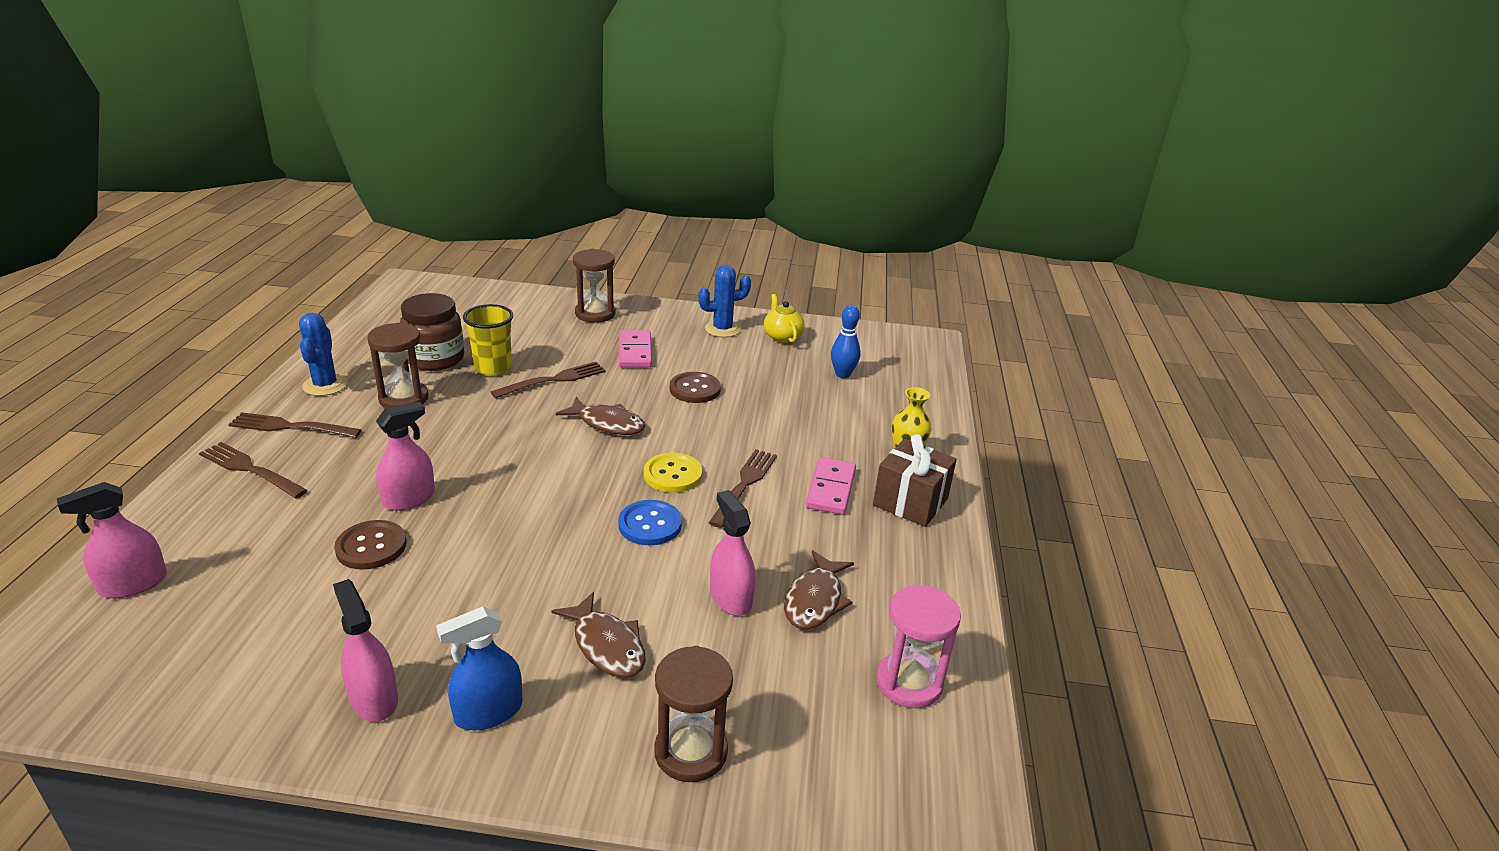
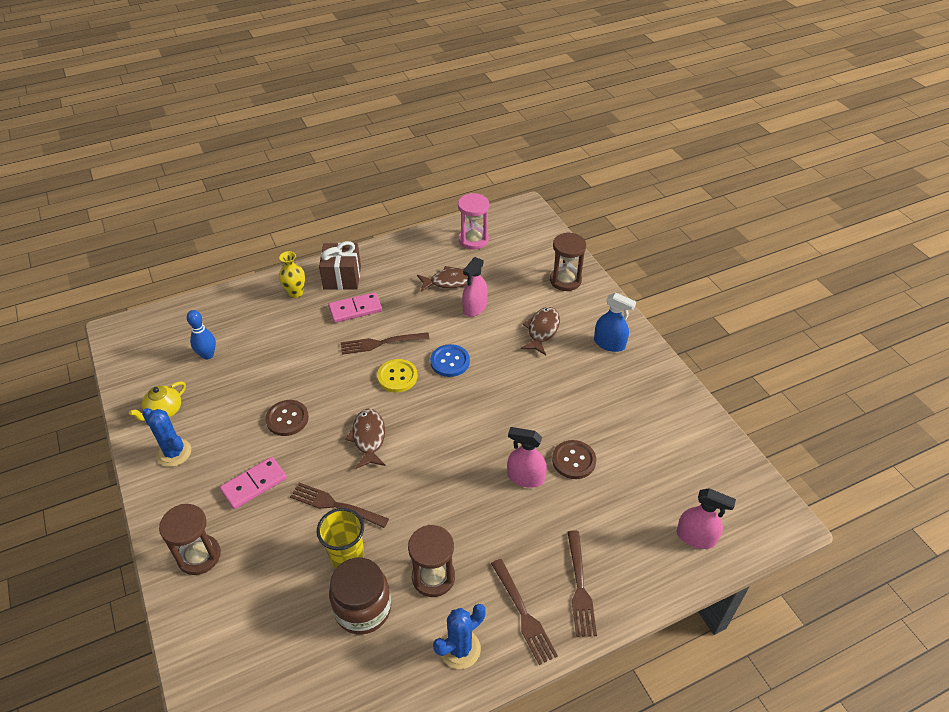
camera: 120 degrees left, 15 degrees up
pink spray bottle [333,579,398,722] -> none

